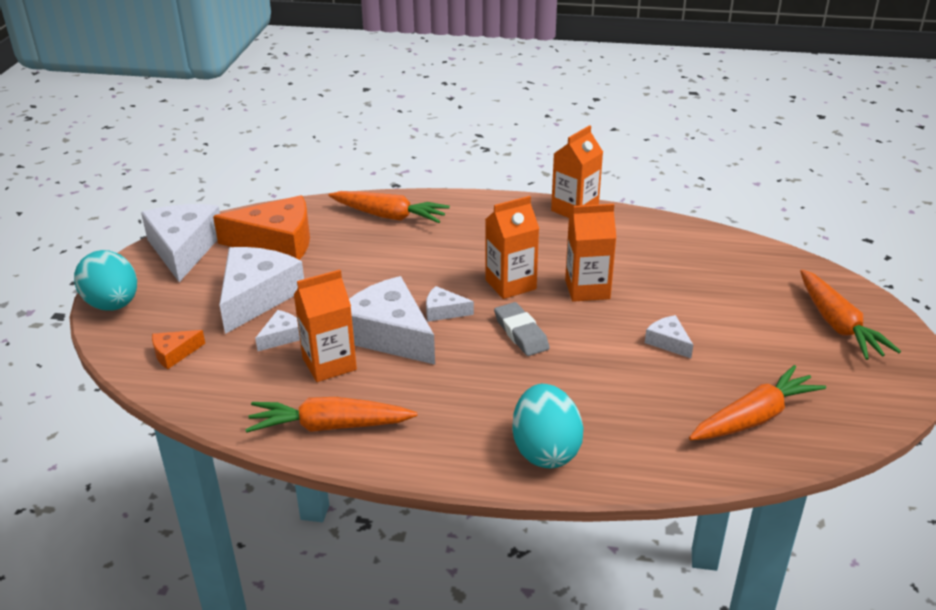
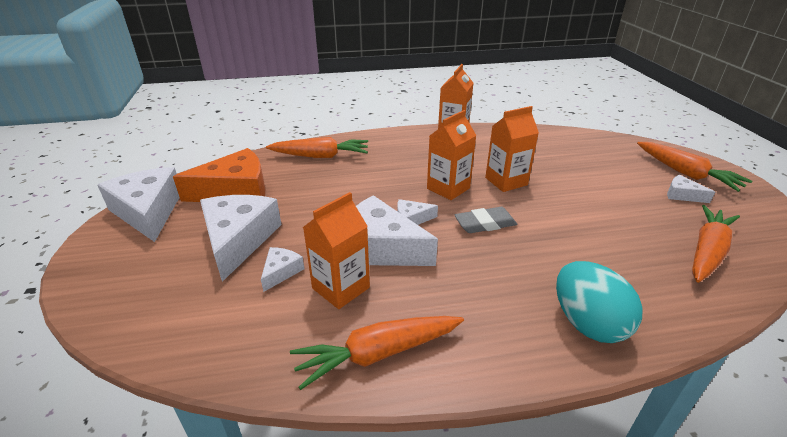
camera: 20 degrees left, 0 degrees up
turquoise egg [74,250,137,311] -> none
orange cheese [152,330,205,369] -> none
grey eraser [494,302,550,356] -> grey eraser turned 60 degrees counterclockwise [455,207,517,233]
white cheese [645,315,693,358] -> white cheese moved to [667,175,715,203]

